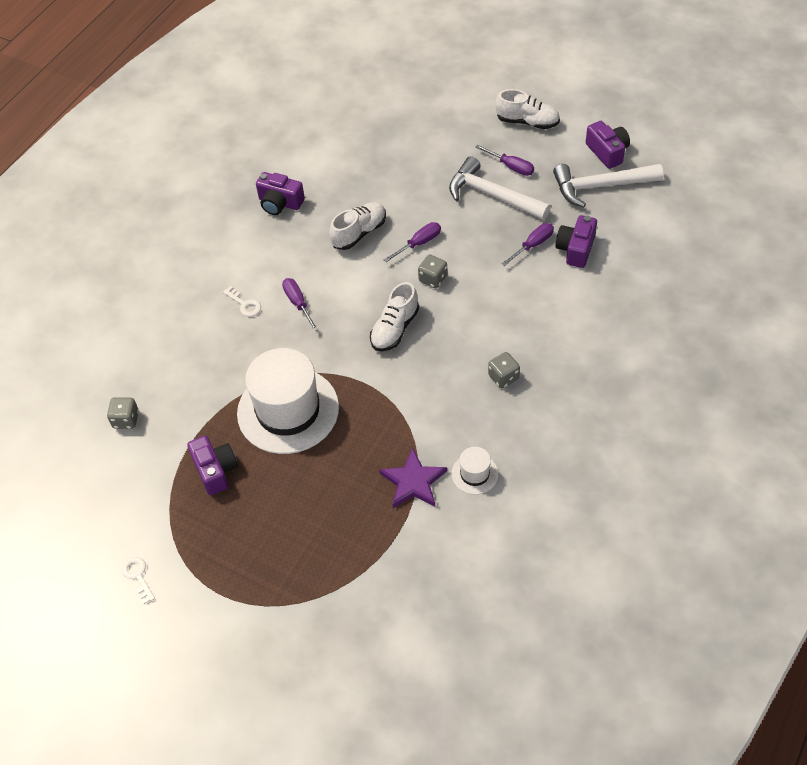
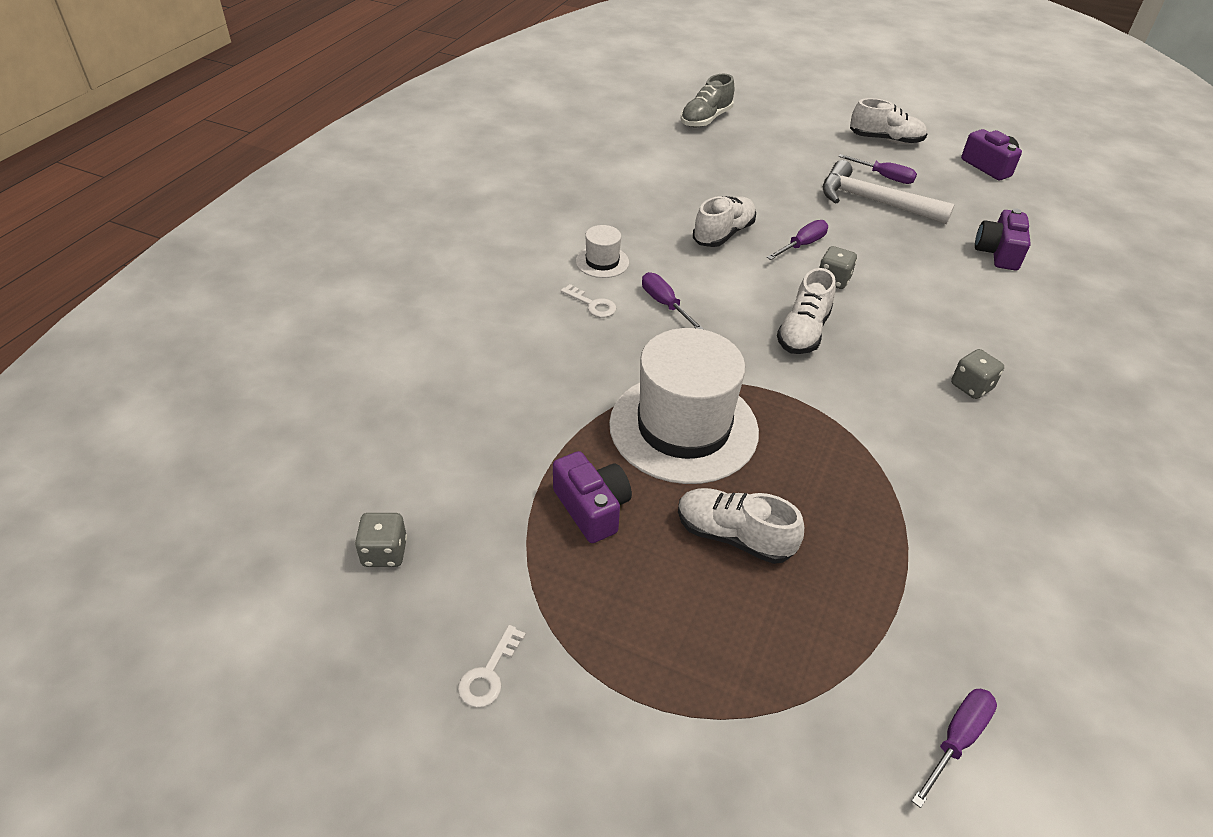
camera: 10 degrees left, 10 degrees down
grey dice [107,397,139,429] -> grey dice moved to [355,513,407,567]
white key [121,556,155,604] -> white key turned 120 degrees counterclockwise [458,625,526,708]
purple camera [256,172,305,215] -> none
purple star [379,448,447,508] -> none
white hat [451,447,498,495] -> white hat moved to [576,225,629,278]
purple screwdriver [501,223,554,266] -> purple screwdriver moved to [912,689,997,808]
white hammer [553,164,663,207] -> none
none -> white shoe [678,488,804,564]
none -> grey shoe [680,74,734,127]

